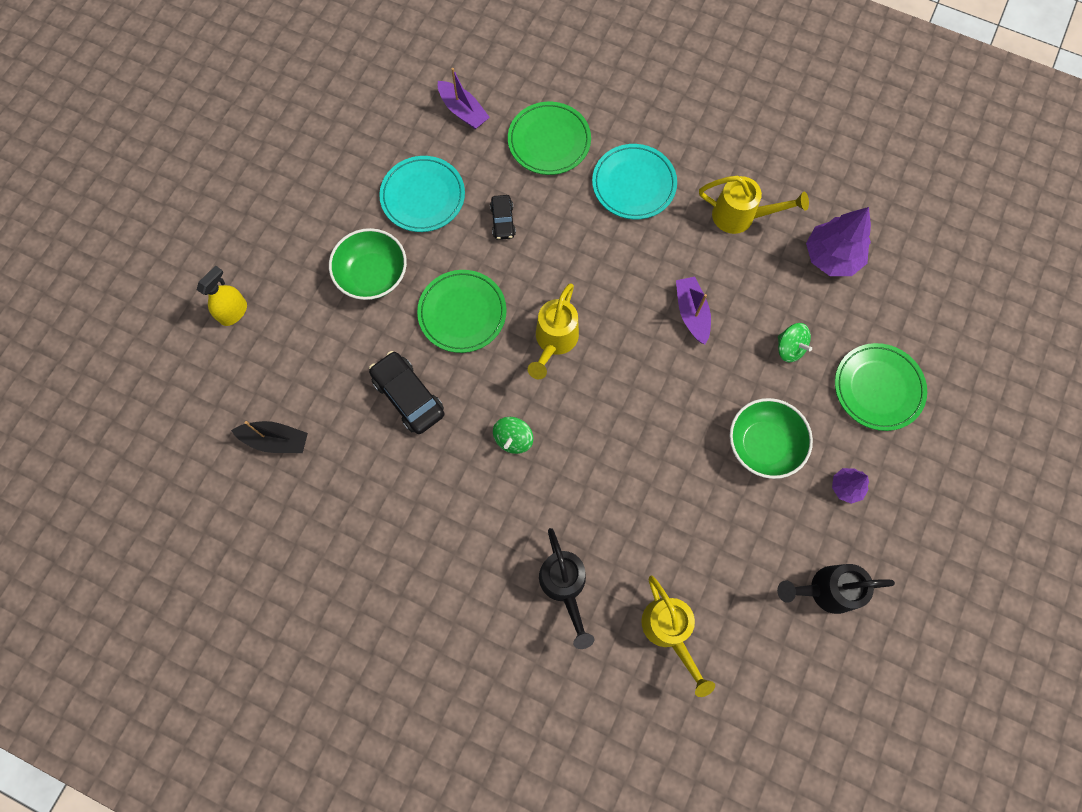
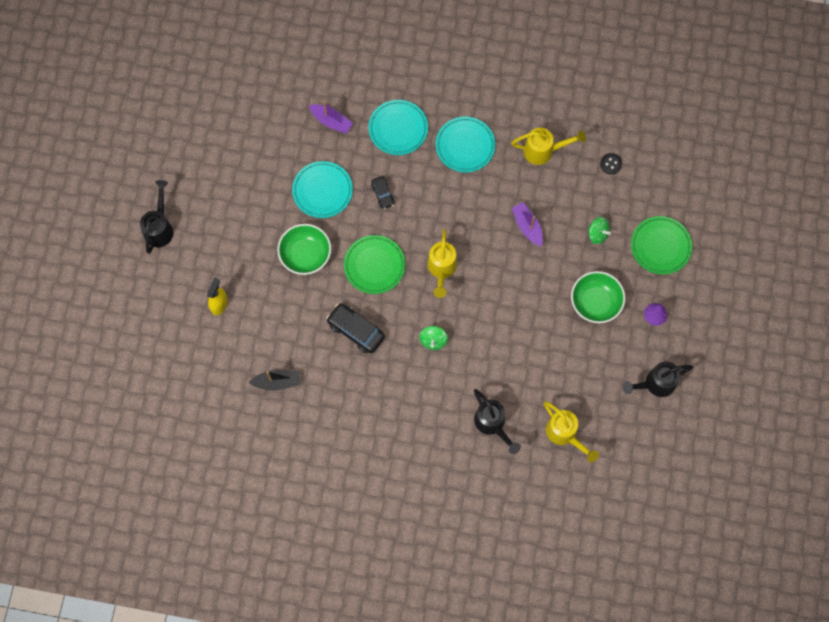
camera: 15 degrees left, 0 degrees up
green plate [508,102,591,175] -> turquoise plate [368,100,428,155]
purple tree [806,207,871,276] -> black button [600,153,622,174]
none -> black watering can [140,180,173,254]

